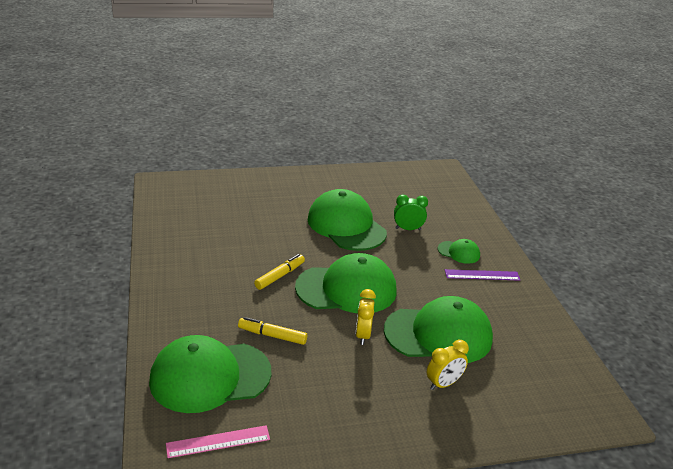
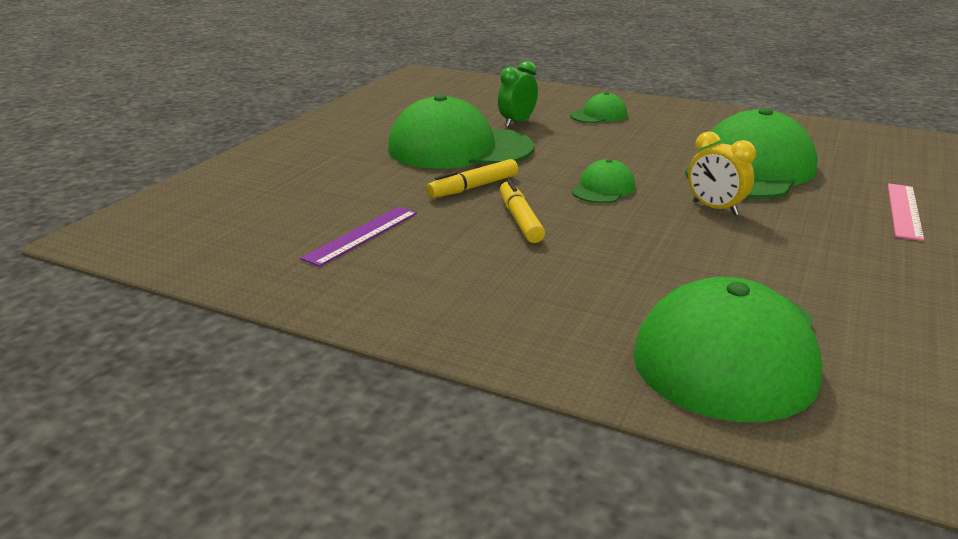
camera: 50 degrees left, 5 degrees down
pink ruler [166,425,270,458] -> pink ruler moved to [888,183,924,241]
yellow marker [238,317,307,345] -> yellow marker moved to [426,159,518,198]
green cap [295,253,397,313] -> green cap [571,159,635,203], size x0.46
yellow clock [427,340,469,390] -> none
purple ruler [445,269,520,281] -> purple ruler moved to [300,207,417,267]

